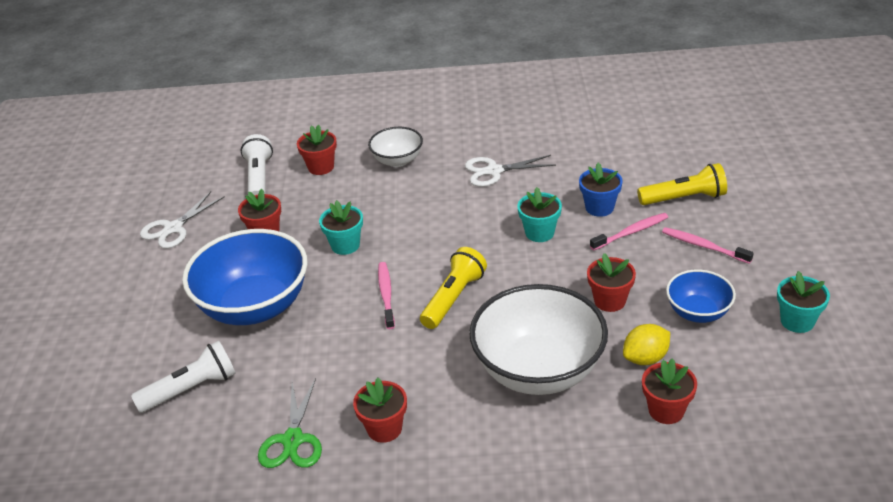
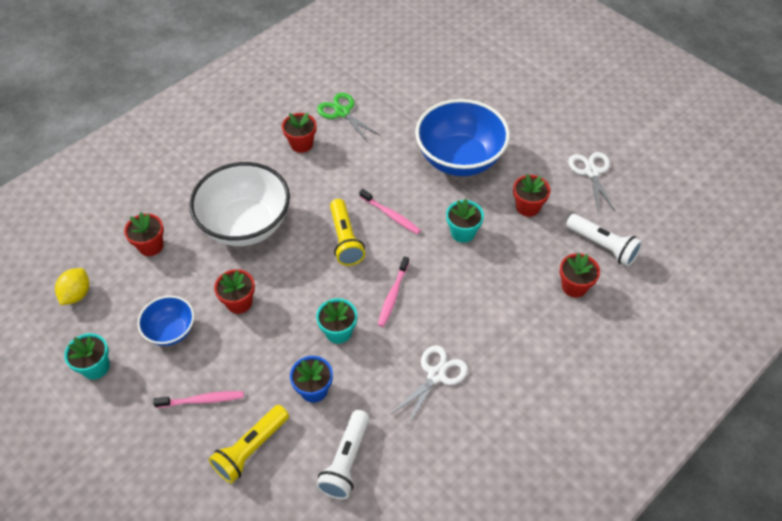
camera: 135 degrees right, 15 degrees up
white flashlight [131,341,236,413] -> white flashlight moved to [316,410,369,500]
white bowl [368,127,423,167] -> none
pink toothbrush [590,213,668,250] -> pink toothbrush moved to [378,256,409,327]
yellow lemon [623,324,670,365] -> yellow lemon moved to [55,268,89,305]

